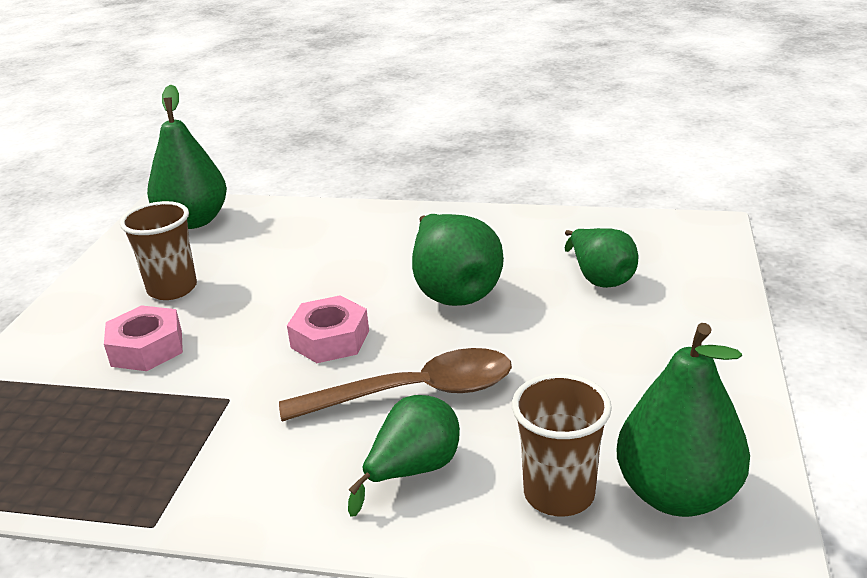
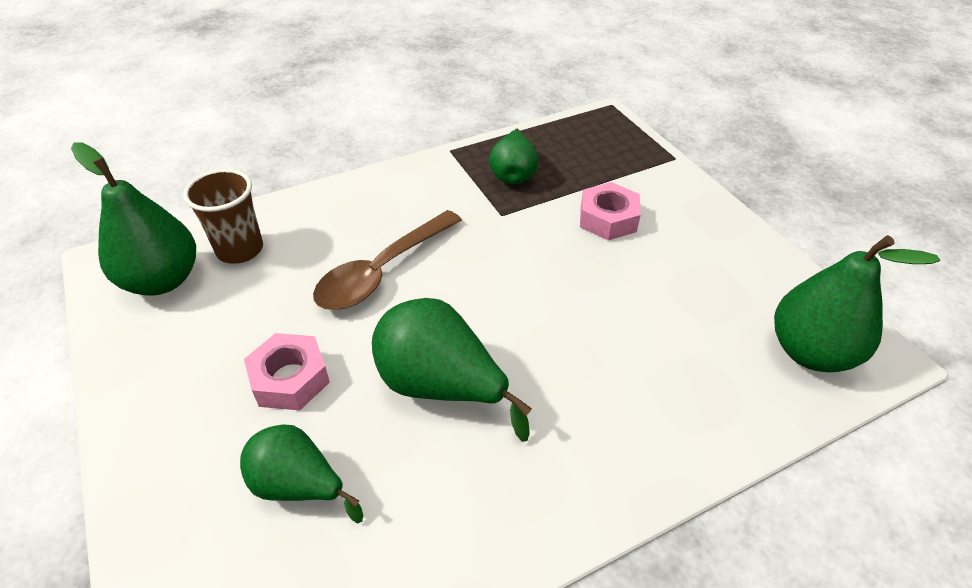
camera: 140 degrees right, 15 degrees up
brown cup [120,201,197,300] -> none
pink nut [287,295,369,363] -> pink nut moved to [244,333,330,410]
green pear [348,395,460,517] -> green pear moved to [489,129,538,184]

